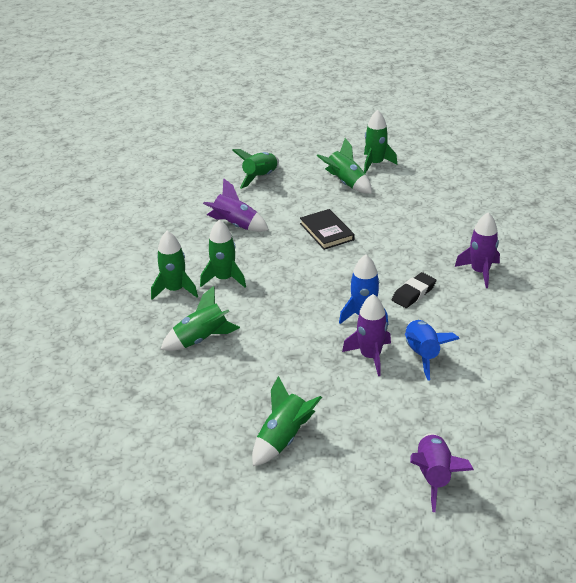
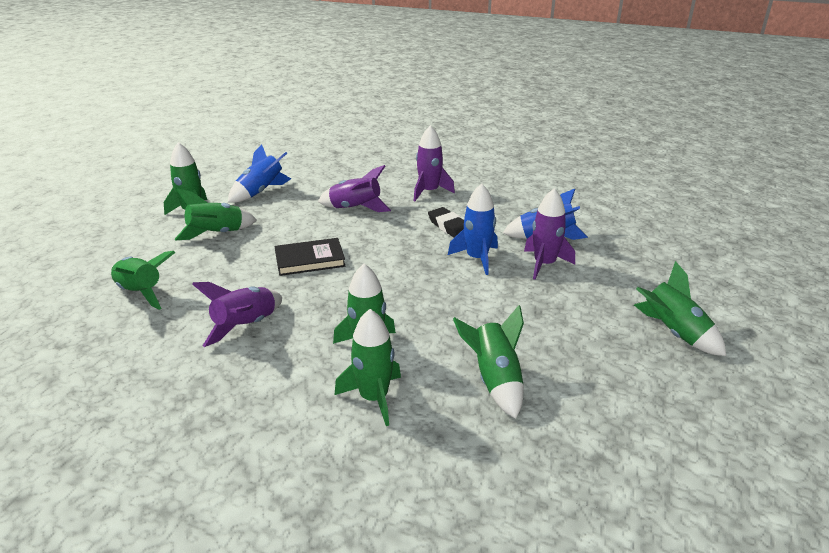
camera: 80 degrees left, 5 degrees down
purple rocket [410,433,474,512] -> purple rocket moved to [318,165,391,212]
none -> blue rocket [228,144,291,203]

